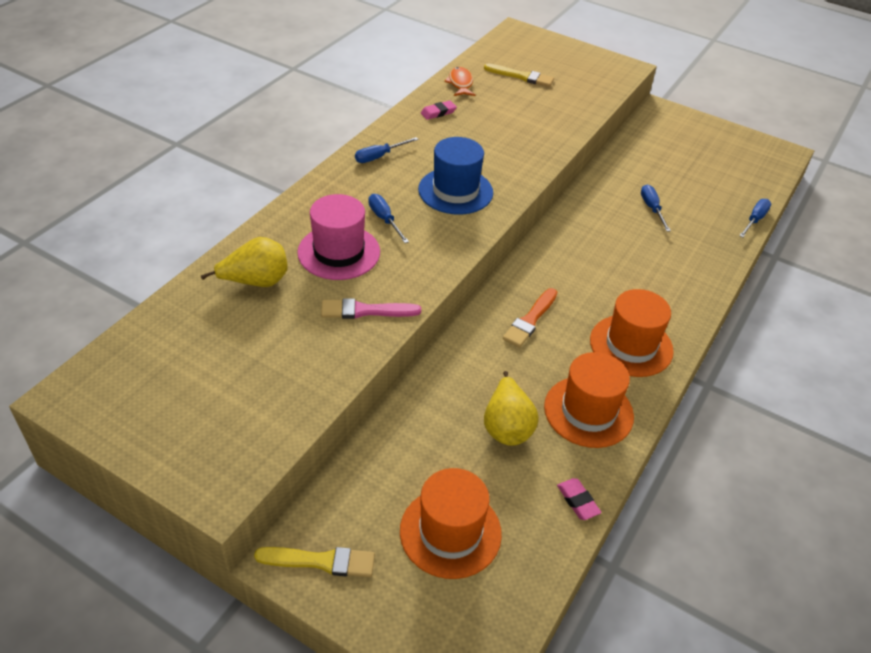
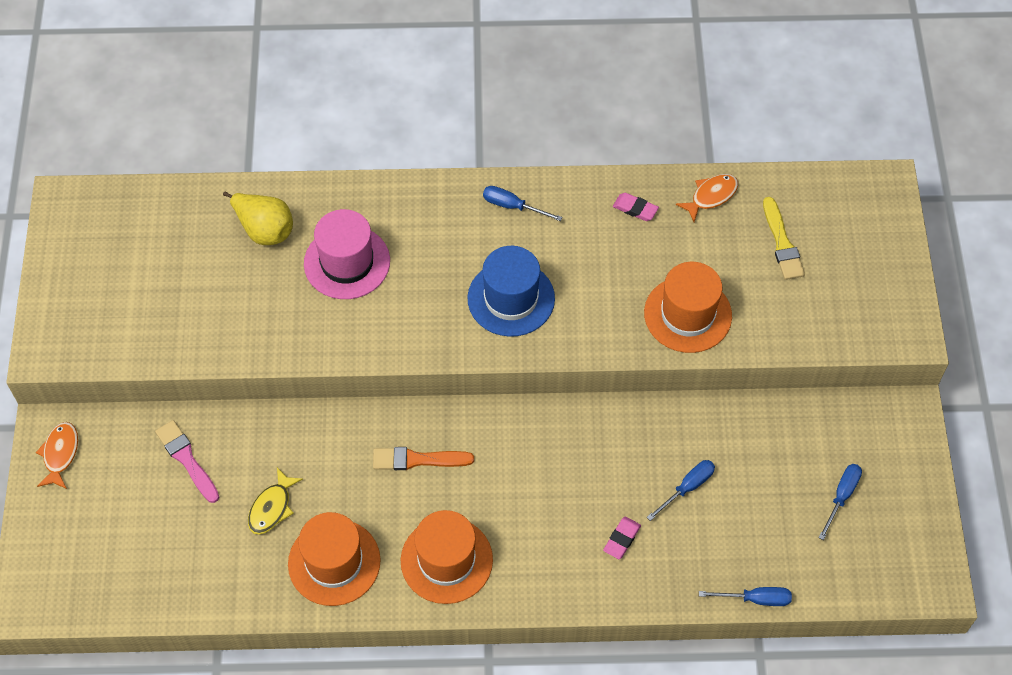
camera: 60 degrees right, 15 degrees up
yellow brush [254,547,375,577] -> orange fish [36,422,78,489]
pink brush [321,298,421,319] -> pink brush moved to [155,420,219,503]
blue screwdriver [368,194,409,243] -> blue screwdriver moved to [818,464,862,540]
orange hat [400,468,502,579] -> orange hat moved to [644,262,732,353]
yellow pear [484,371,539,446] -> yellow fish [248,468,303,535]
pink eraser [557,478,601,520] -> pink eraser moved to [603,517,641,559]

